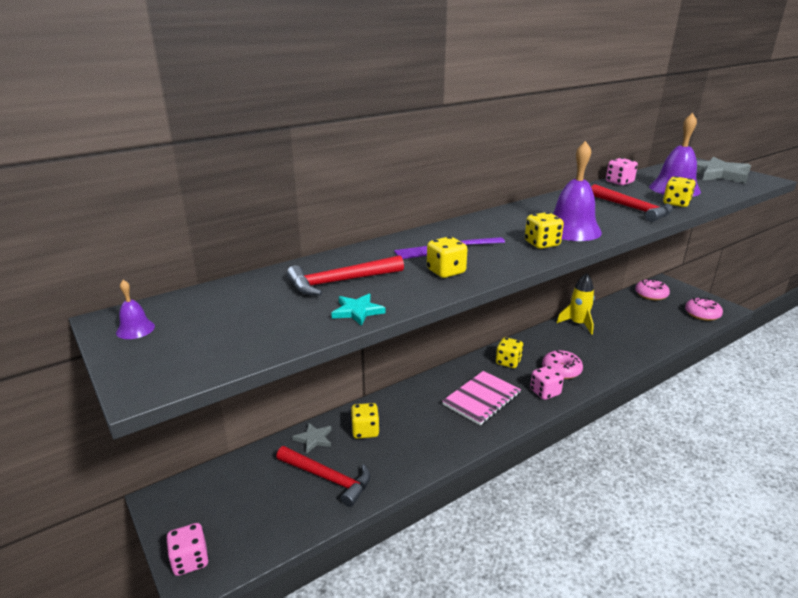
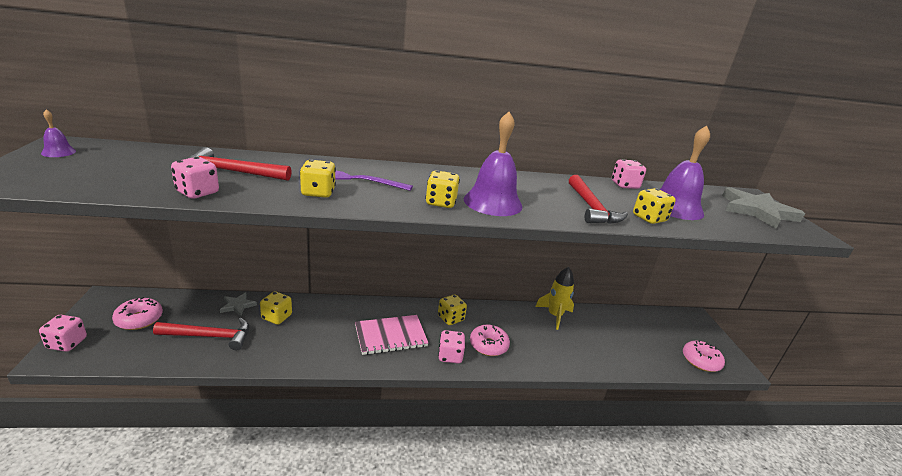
camera: 25 degrees right, 0 degrees up
red hammer [276,446,371,507] -> red hammer turned 60 degrees counterclockwise [153,318,249,350]
turquoise star [331,293,385,326] -> pink dice [171,157,219,199]
pink donut [635,279,670,300] -> pink donut moved to [112,297,163,330]

